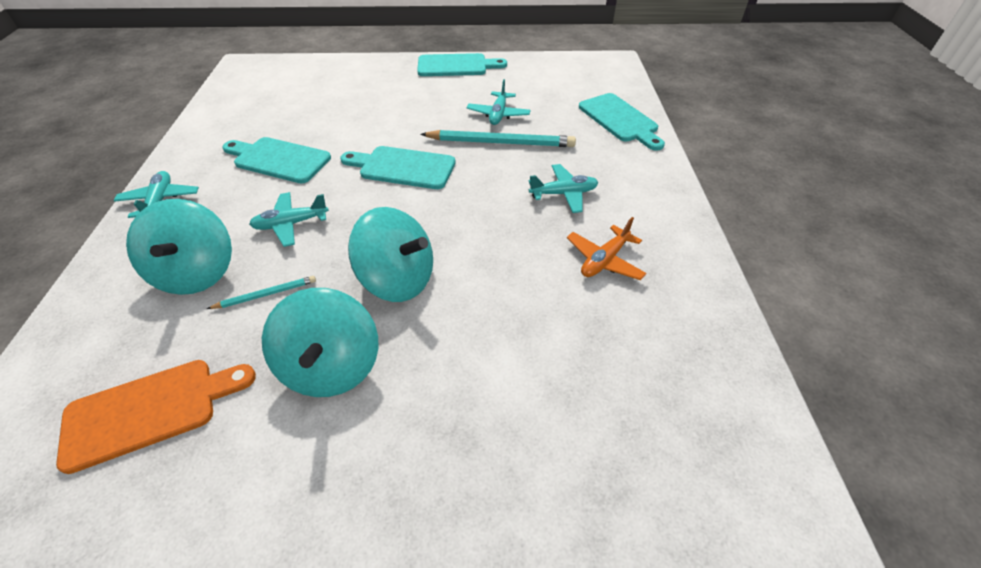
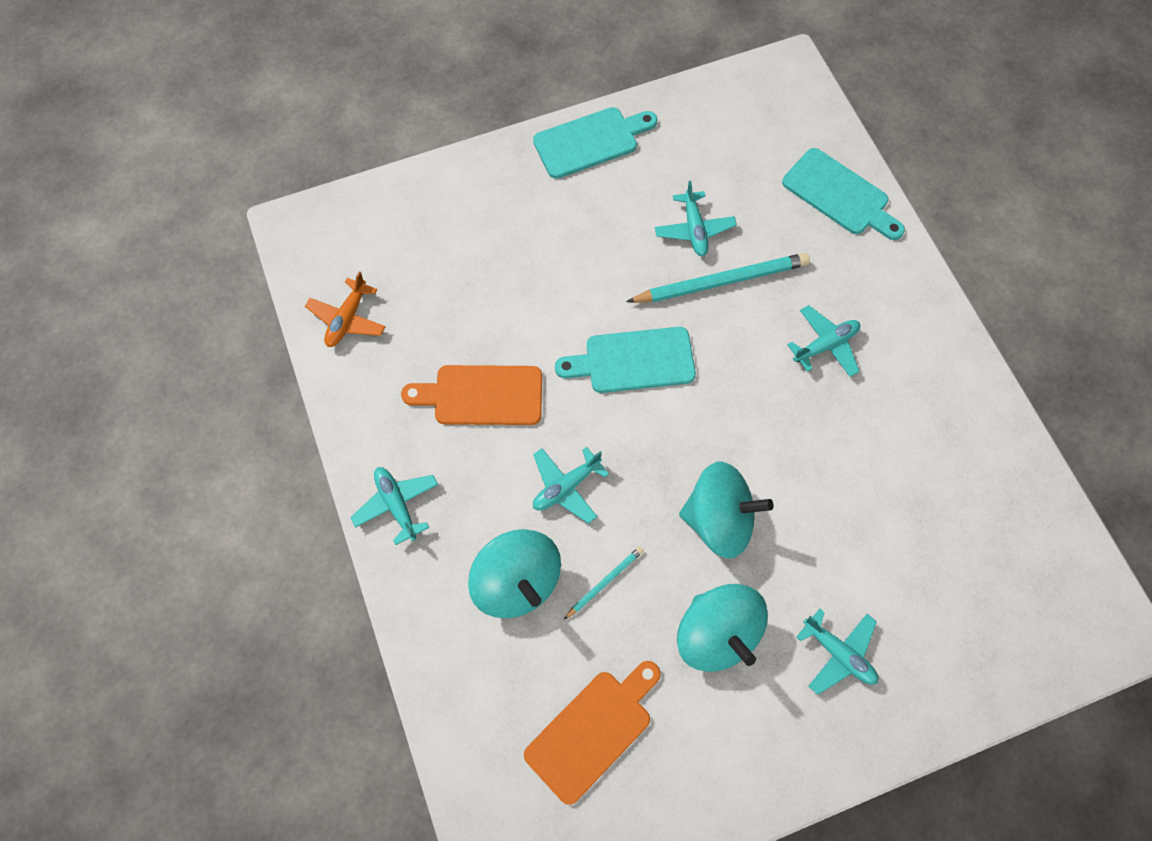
camera: 20 degrees left, 20 degrees up
turquoise cutting board [222,137,331,184] -> orange cutting board [401,365,542,425]
orange plane [567,217,647,280] -> orange plane moved to [305,271,386,347]
none -> turquoise plane [796,609,878,695]

